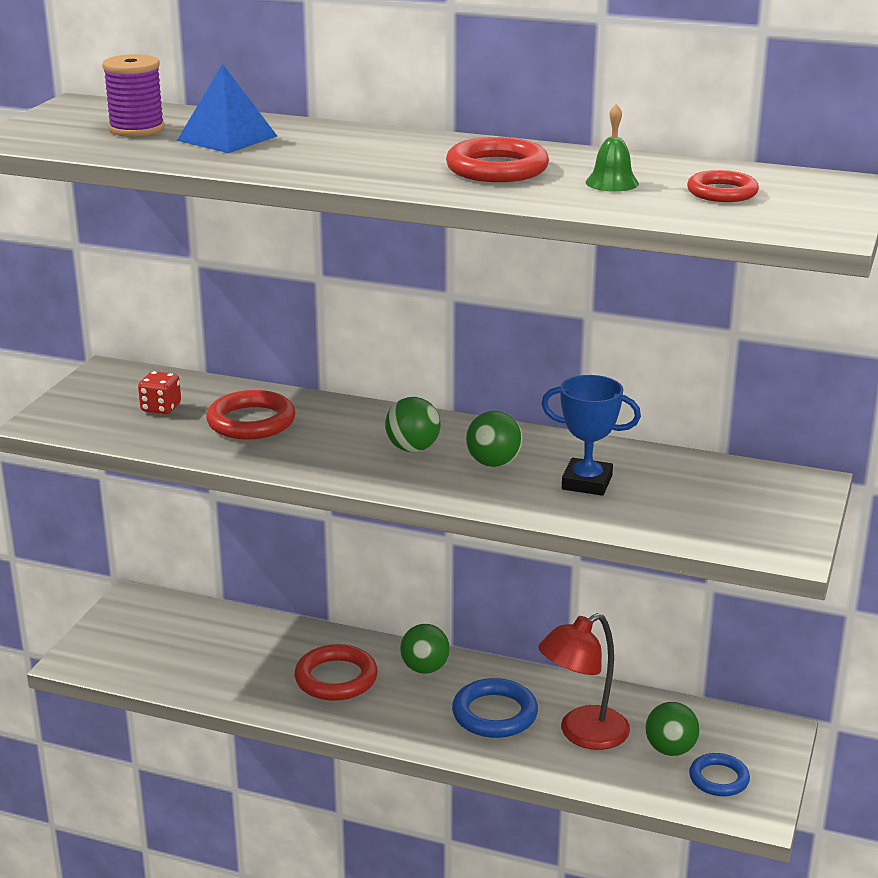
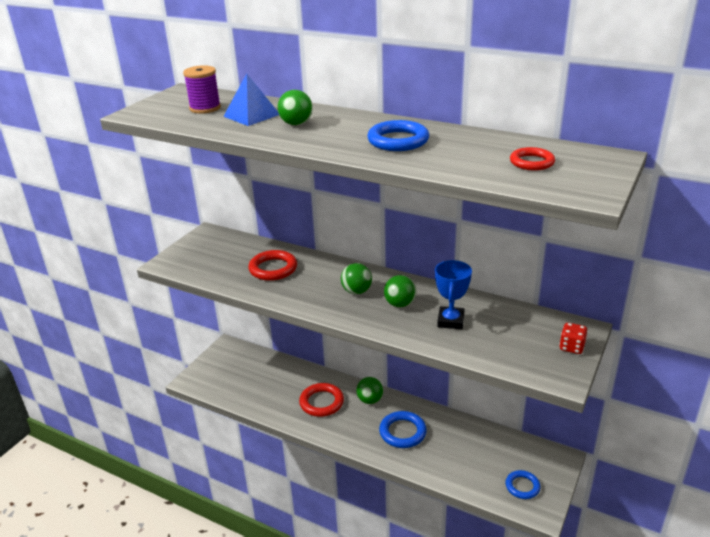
camera: 10 degrees right, 5 degrees up
red dice [138,371,181,414] -> red dice moved to [559,323,588,354]
red ring [446,137,549,182] -> blue ring [367,120,429,151]
red lamp [538,613,630,750] -> none
blue trophy [541,375,641,496] -> blue trophy turned 75 degrees clockwise [435,260,472,329]
green bell [586,104,639,192] -> none
green ball [645,702,700,756] -> green ball moved to [278,90,313,125]

